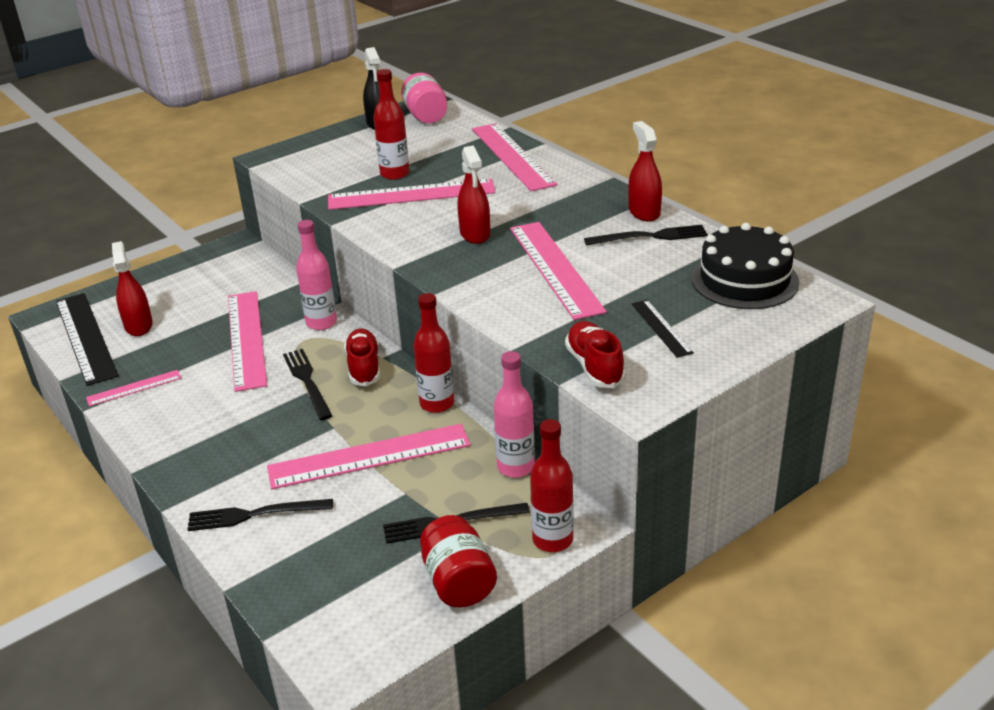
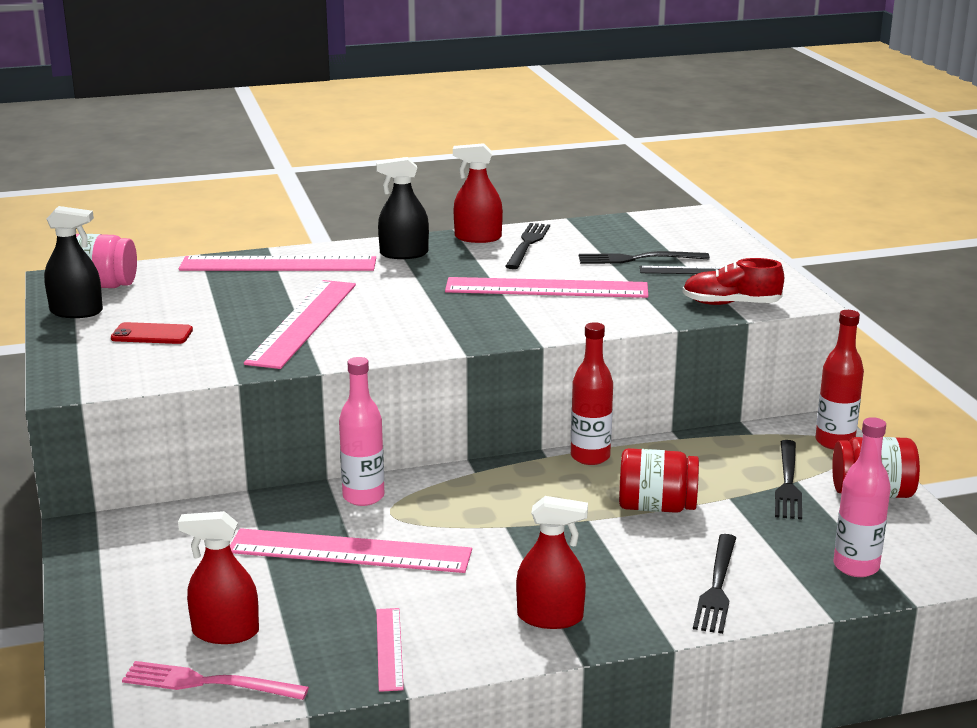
camera: 70 degrees left, 10 degrees down
black ruler [56,293,119,386] -> pink fork [122,661,309,700]
pink ruler [267,424,471,489] -> red jar [619,448,699,513]
black fork [283,349,332,420] -> black fork moved to [579,251,710,264]
red shoe [344,328,380,386] -> none
red bottle [373,69,409,180] -> none
red spray bottle [458,146,490,244] -> red spray bottle moved to [516,496,588,629]
pink bottle [494,351,535,478] -> pink bottle moved to [834,417,891,577]
black cake [691,223,800,309] -> none
none -> red phone [111,322,193,344]
none -> black spray bottle [376,157,429,259]

